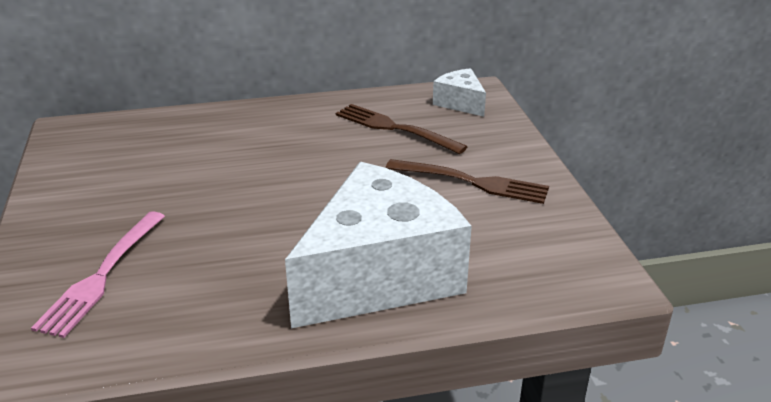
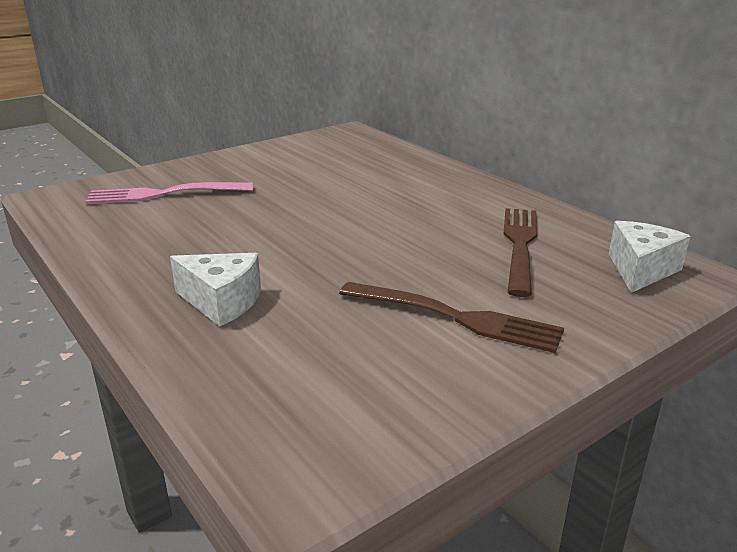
camera: 65 degrees right, 5 degrees down
white cheese [285,162,472,329] -> white cheese [170,253,261,326], size x0.45
brown fork [386,159,549,204] -> brown fork turned 60 degrees counterclockwise [339,282,564,353]

